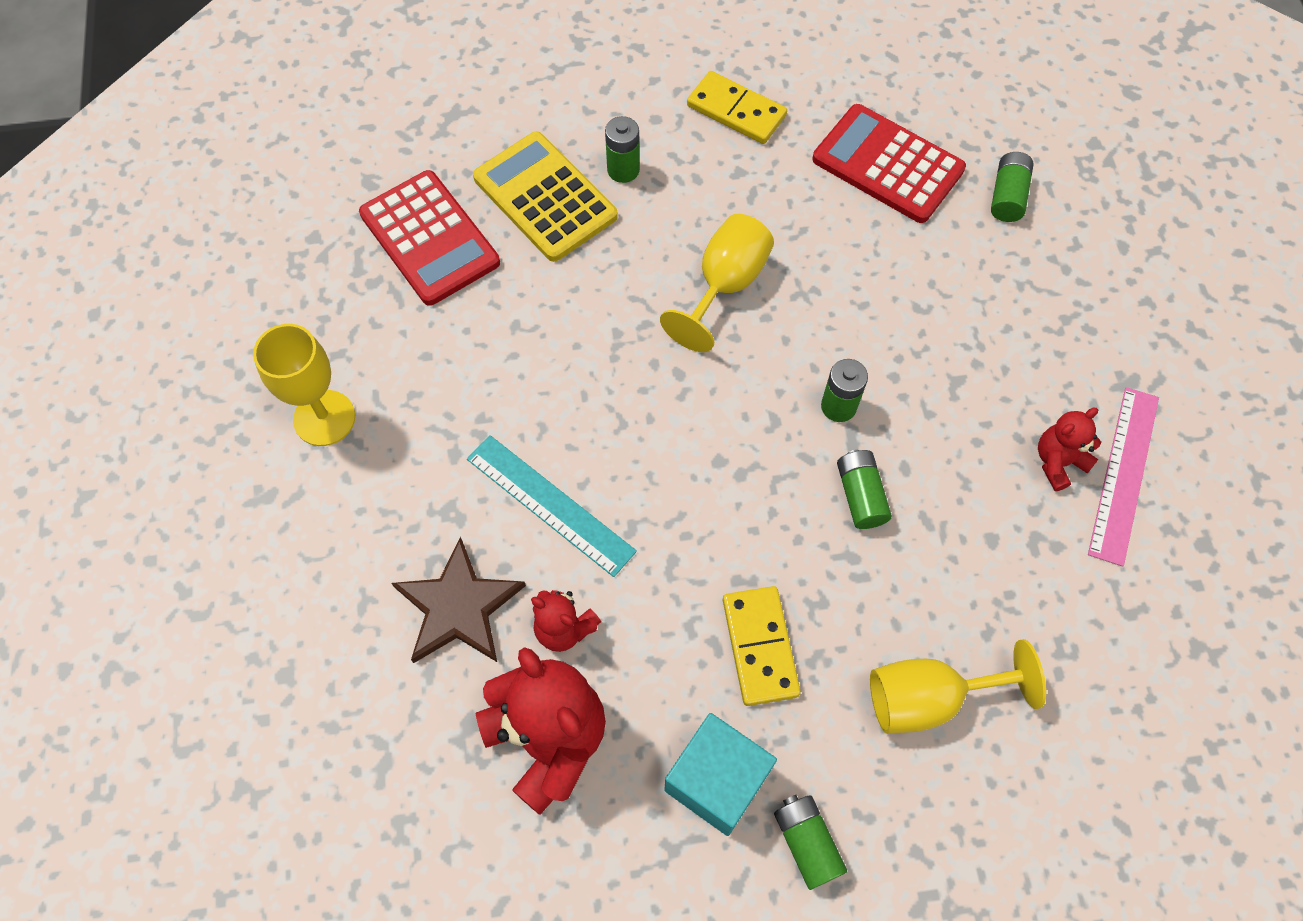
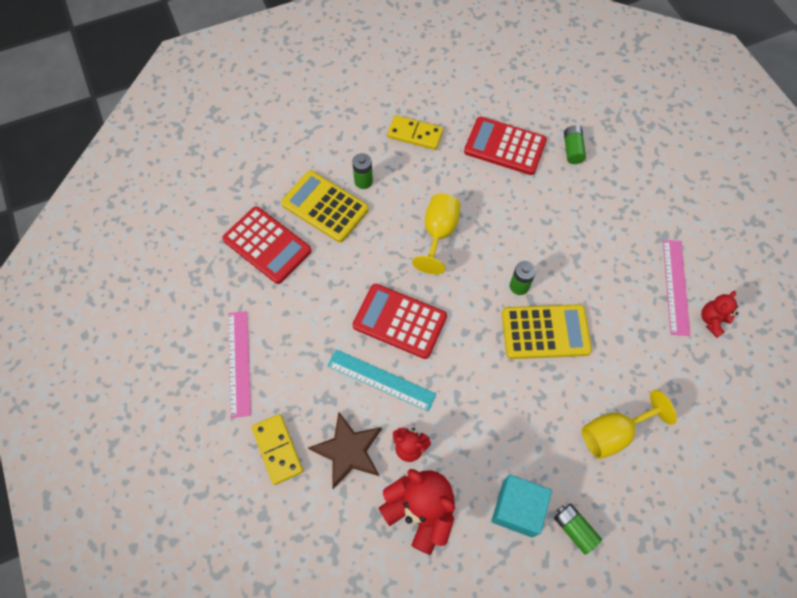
camera: 15 degrees left, 0 degrees up
yellow goblet [253,324,355,446] -> pink ruler [228,311,251,418]
yellow domino [723,586,801,706] -> yellow domino moved to [252,414,303,485]
green battery [837,450,892,529] -> yellow calculator [502,304,592,359]
red teddy bear [1038,408,1101,491] -> red teddy bear moved to [701,291,738,338]
none -> red calculator [353,284,447,359]

